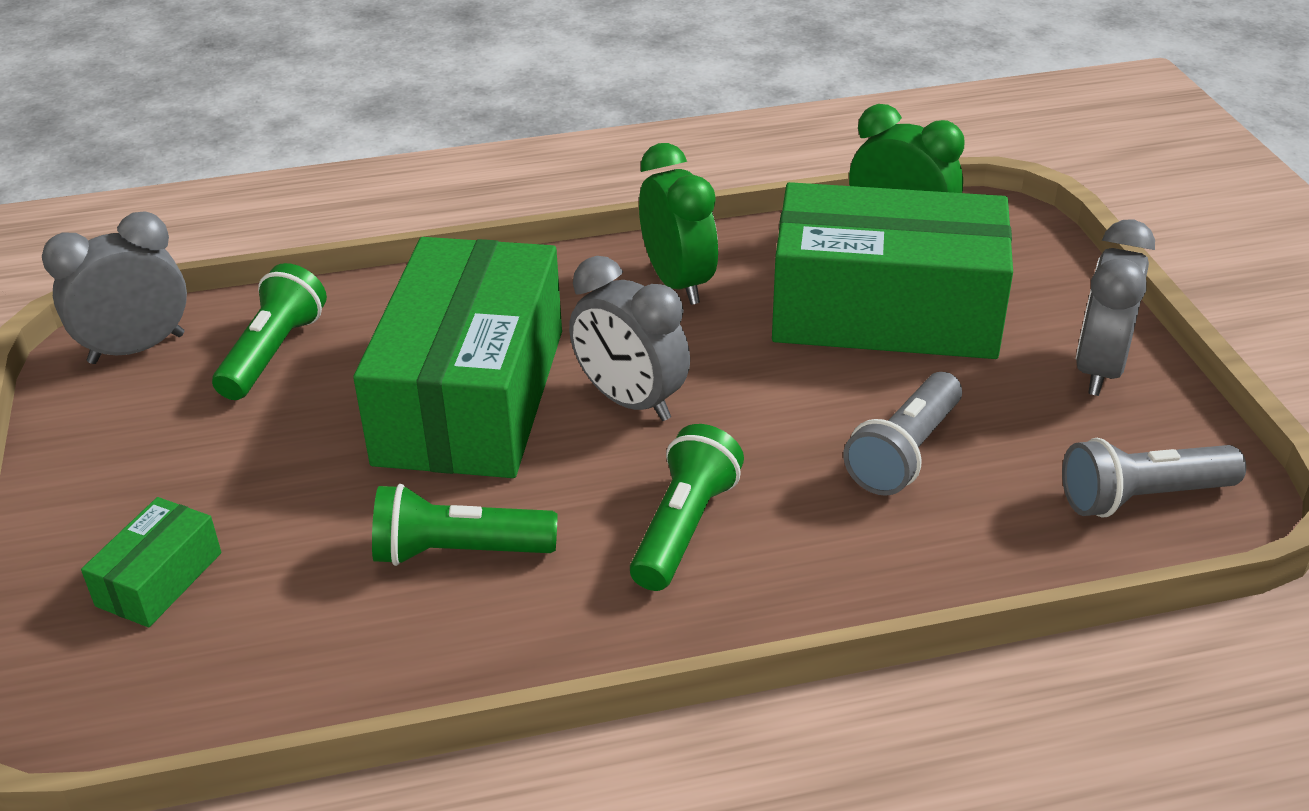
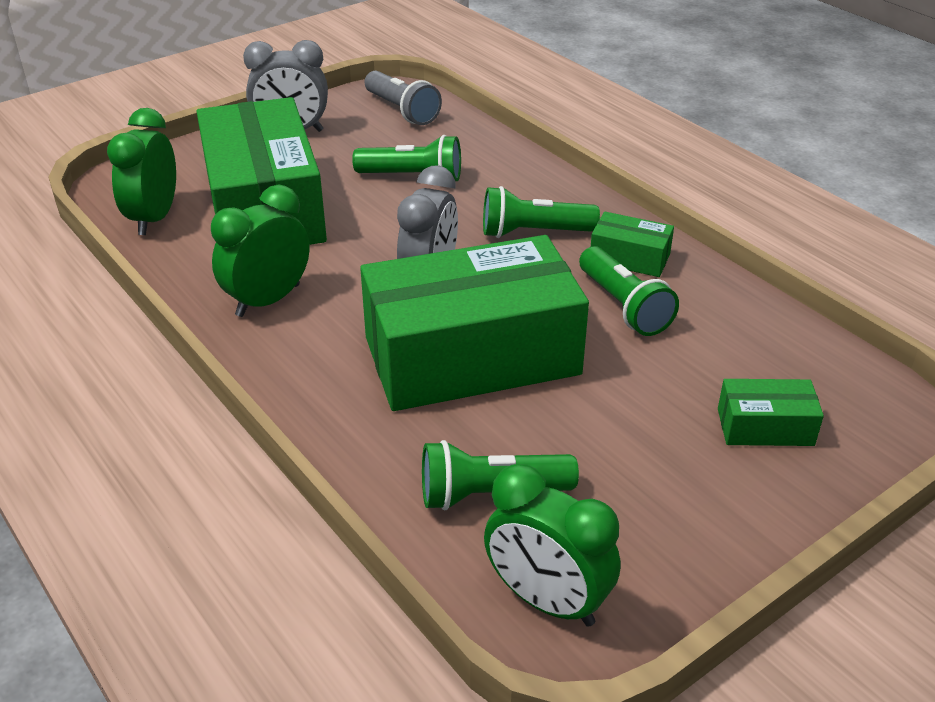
camera: 115 degrees left, 0 degrees up
grey clock [42,212,187,364] -> green clock [484,464,620,627]
grey flashlight [843,372,962,496] -> green flashlight [352,135,461,181]
none -> green box [591,212,674,277]

